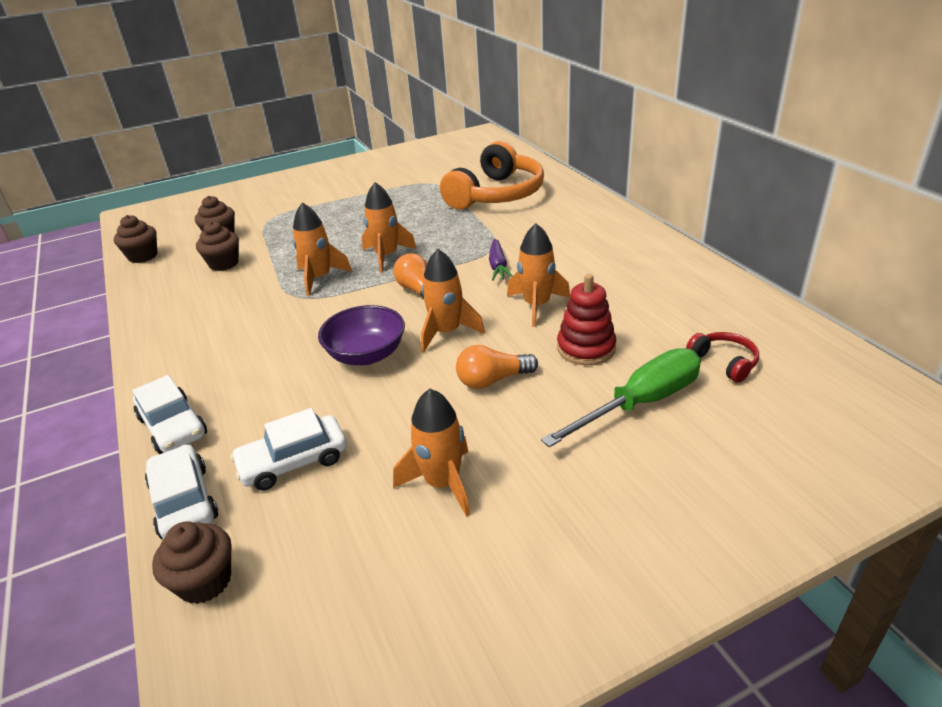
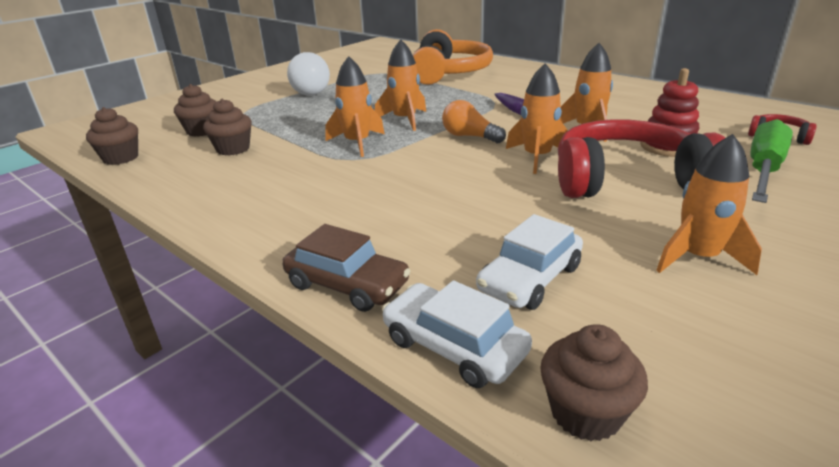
camera: 25 degrees left, 5 degrees down
white car [132,375,207,454] -> brown car [282,224,410,312]
purple bowl [318,305,405,365] -> none
orange light bulb [456,345,538,389] -> red headphones [558,119,725,198]
none -> white ball [287,52,330,96]

